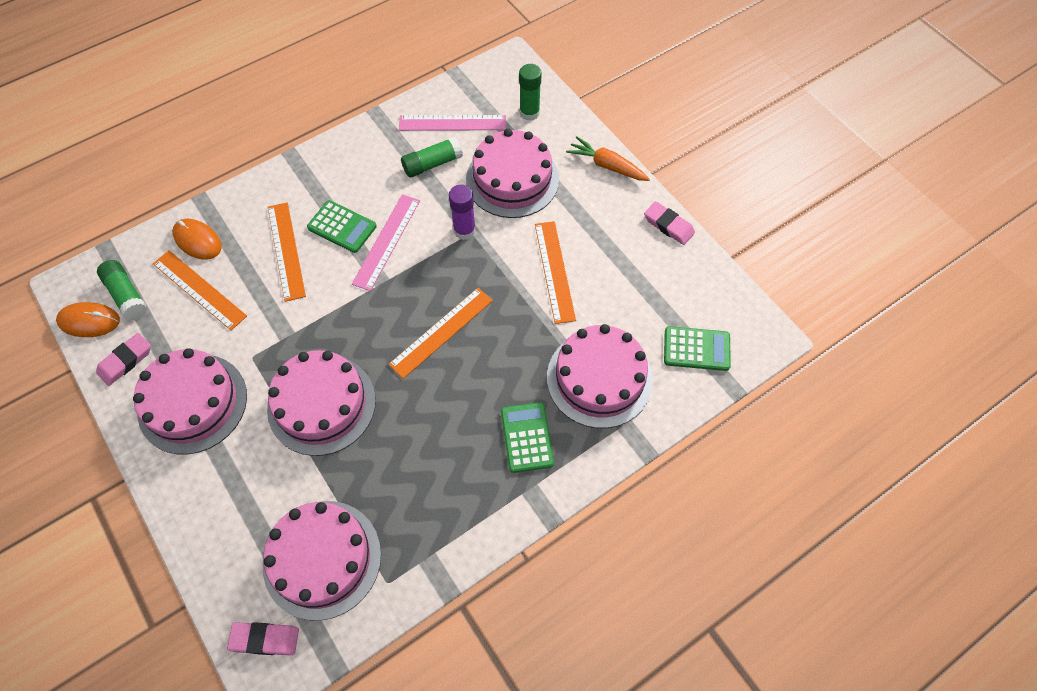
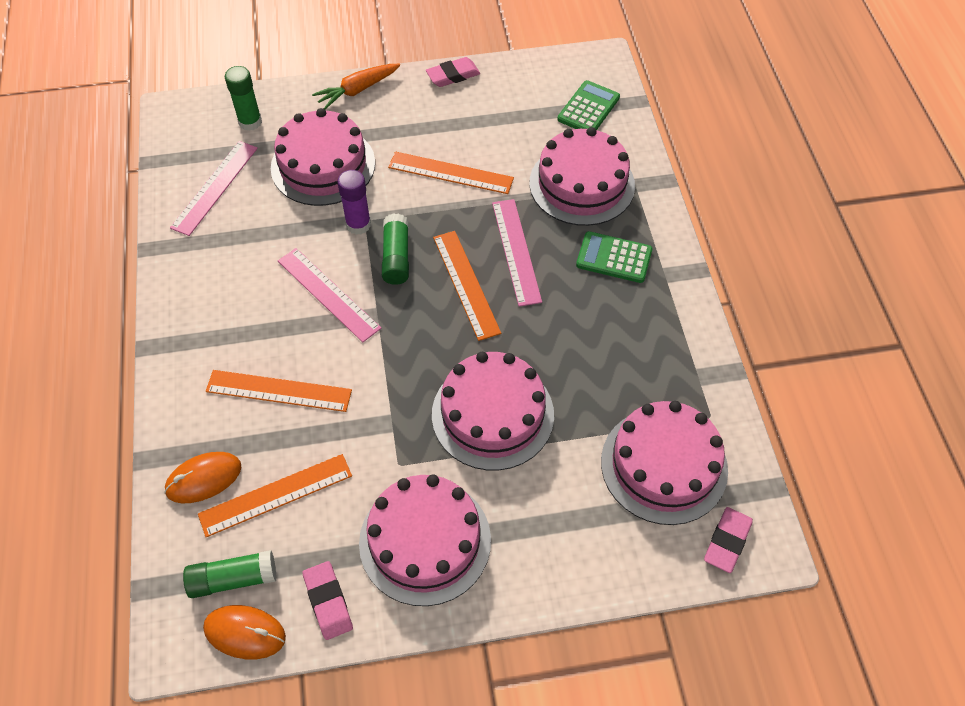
camera: 65 degrees left, 5 degrees down
orange mouse [56,302,120,337] -> orange mouse turned 75 degrees clockwise [203,605,286,659]
green calculator [307,200,377,253] -> none
green glue stick [401,137,463,178] -> green glue stick moved to [382,213,409,285]
none -> pink ruler [492,199,542,307]

